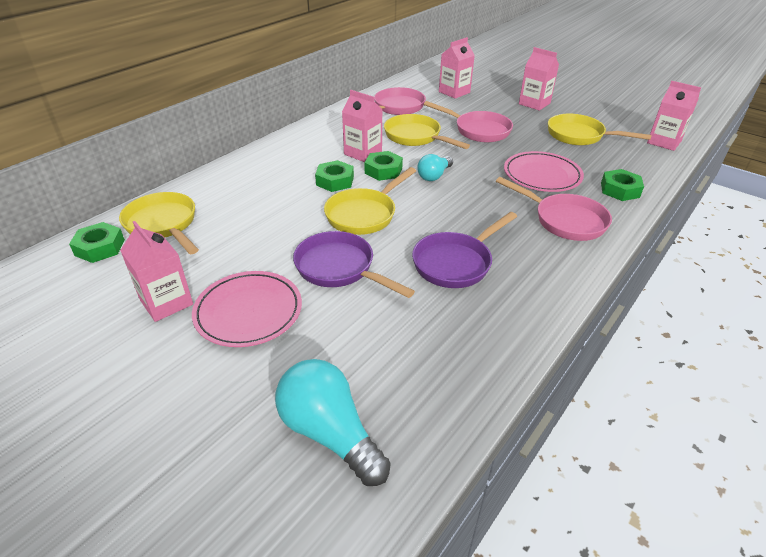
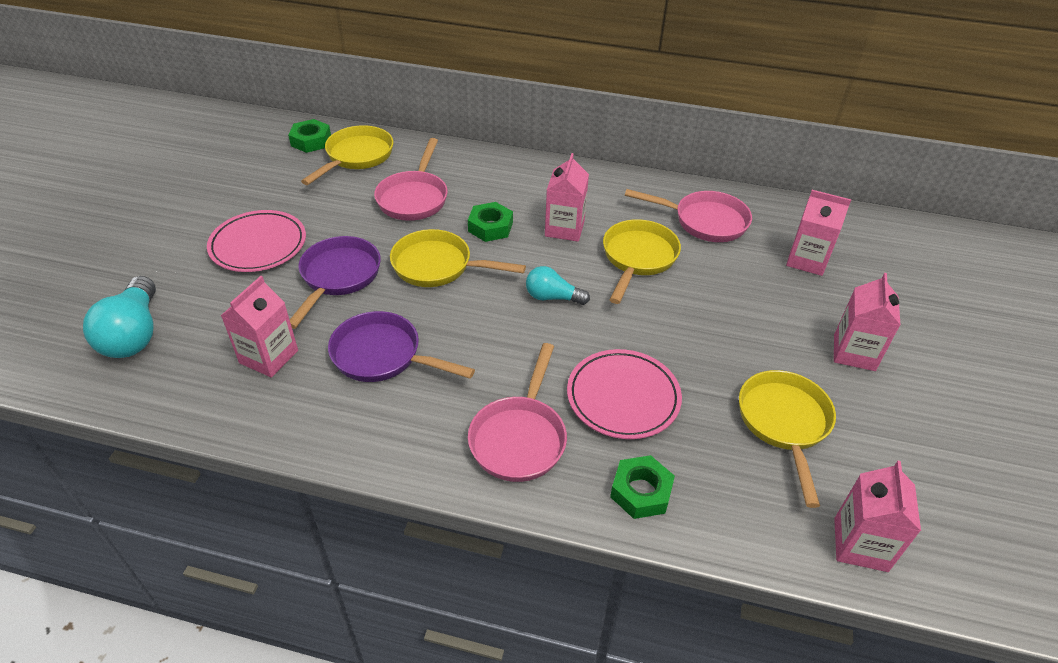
camera: 65 degrees right, 5 degrees up
pink carton [120,221,193,322] -> pink carton moved to [221,276,298,378]
turquoise light bulb [275,359,391,486] -> turquoise light bulb turned 150 degrees clockwise [83,276,156,358]
green nut [364,151,403,181] -> none
pink pan [424,101,513,142] -> pink pan moved to [374,138,448,221]

